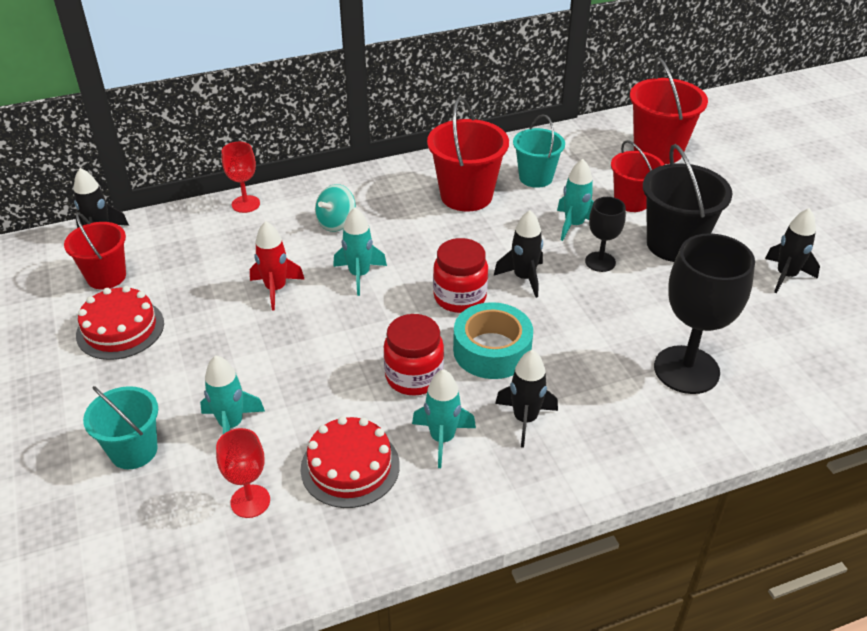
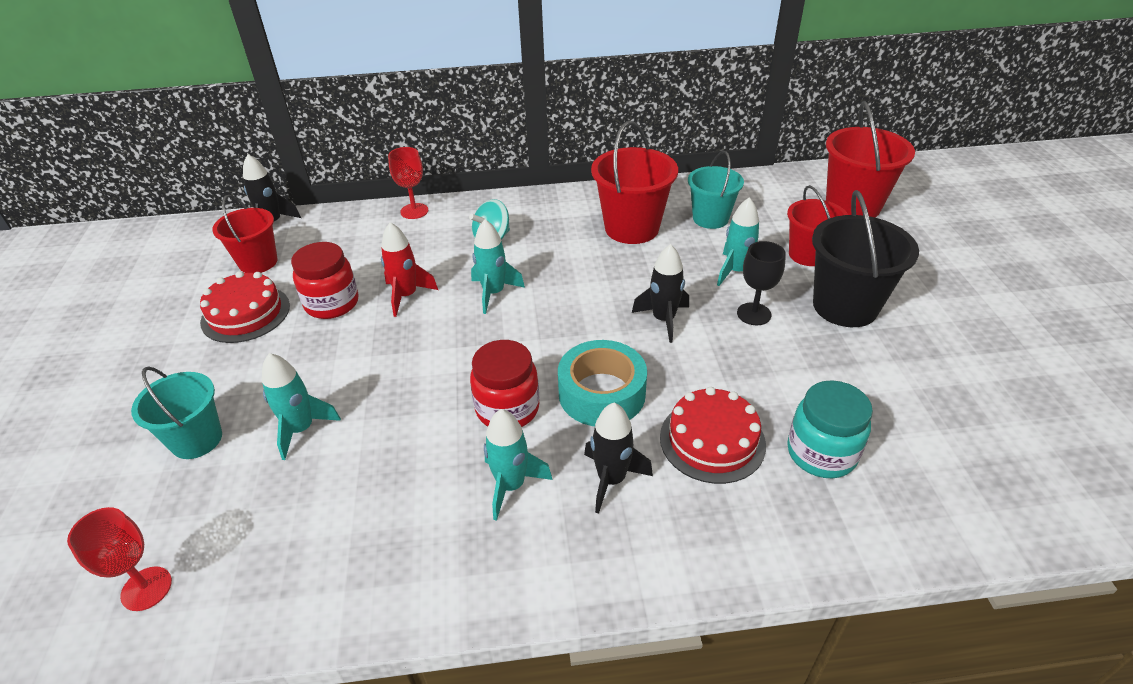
camera: 15 degrees right, 0 degrees up
red goblet [216,428,270,518] -> red goblet moved to [67,507,172,611]
red cake [300,416,400,508] -> red cake moved to [660,387,766,484]
red jar [433,238,488,313] -> red jar moved to [291,242,359,319]
black goblet [654,233,755,394] -> turquoise jar [787,380,873,478]
black rocket [765,208,820,293] -> none

